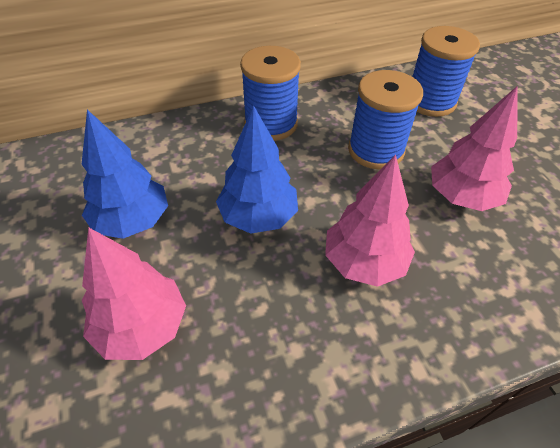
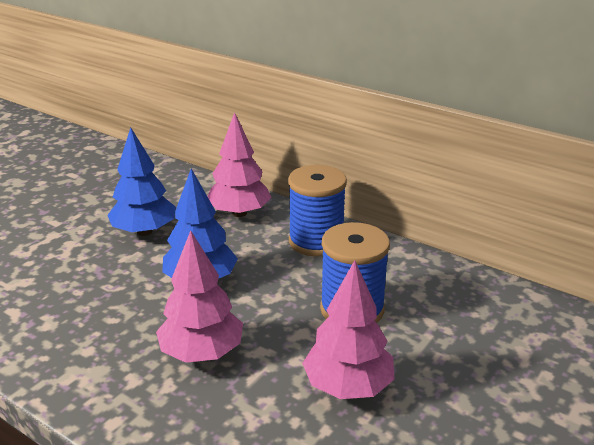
camera: 55 degrees right, 20 degrees down
pink tree [82,227,186,360] -> pink tree moved to [207,112,272,217]
blue spool [412,26,480,117] -> none

